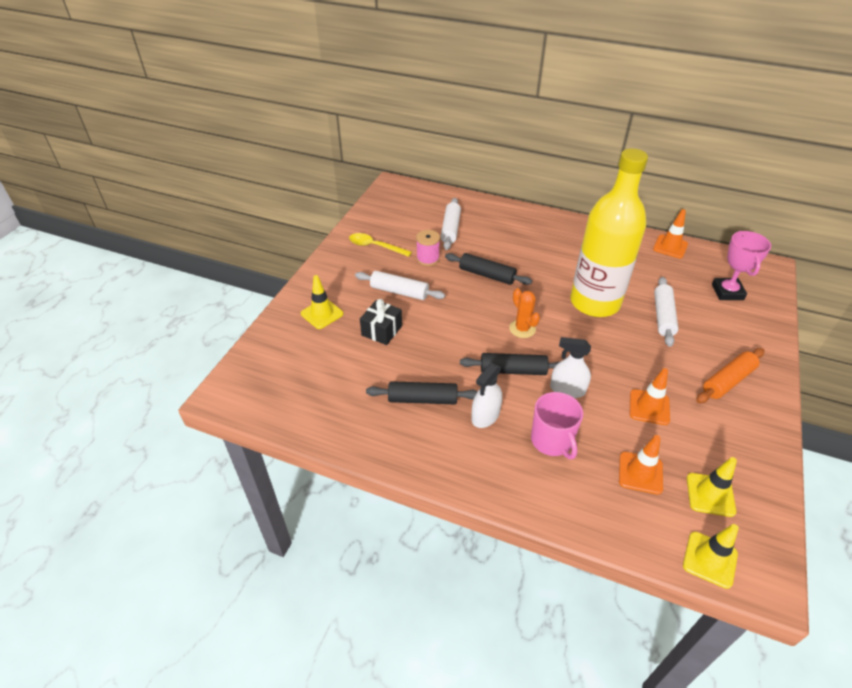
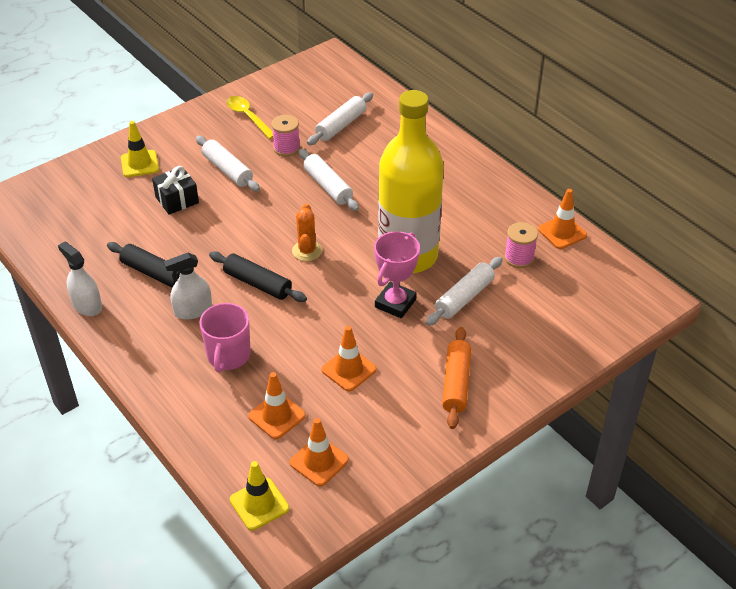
camera: 30 degrees right, 0 degrees up
black rolling pin [445,253,532,285] -> white rolling pin [299,149,359,211]
white spray bottle [550,337,591,398] -> white spray bottle moved to [58,242,102,316]
yellow traffic cone [687,457,737,517] -> orange traffic cone [290,418,349,487]
orange rolling pin [696,348,764,403] -> orange rolling pin turned 75 degrees counterclockwise [442,327,471,429]
pink trophy [712,231,771,300] -> pink trophy moved to [374,231,420,318]
none -> pink spool [504,222,538,268]

